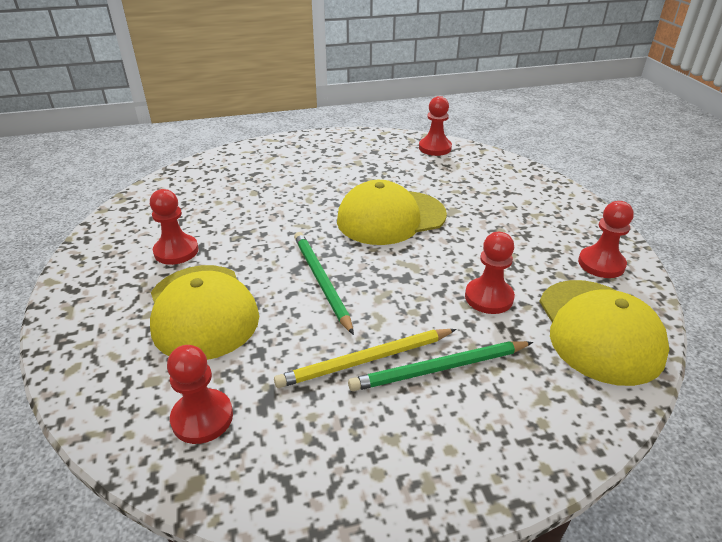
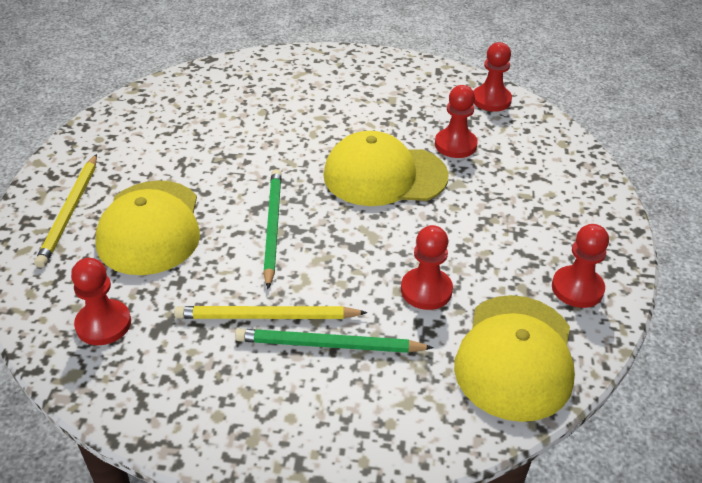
camera: 20 degrees right, 5 degrees up
red pawn [150,189,198,265] -> red pawn moved to [435,85,478,158]
none -> yellow pencil [35,154,97,268]

